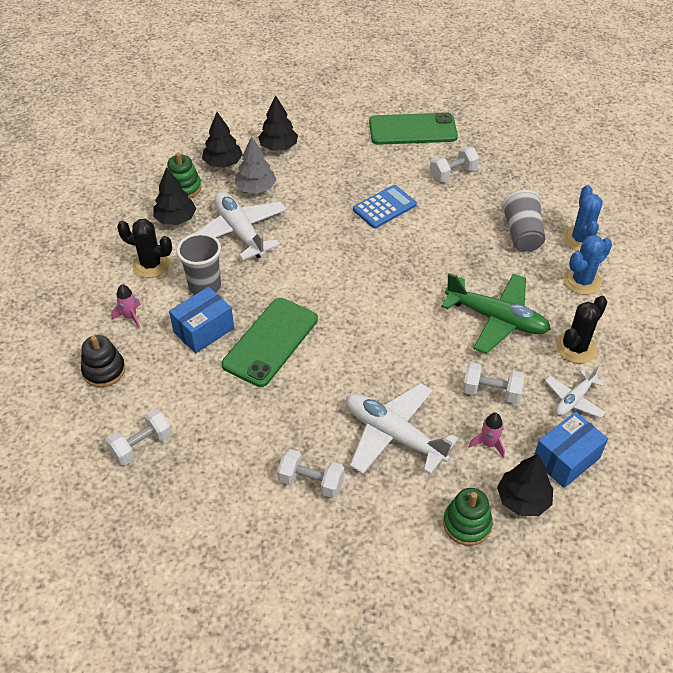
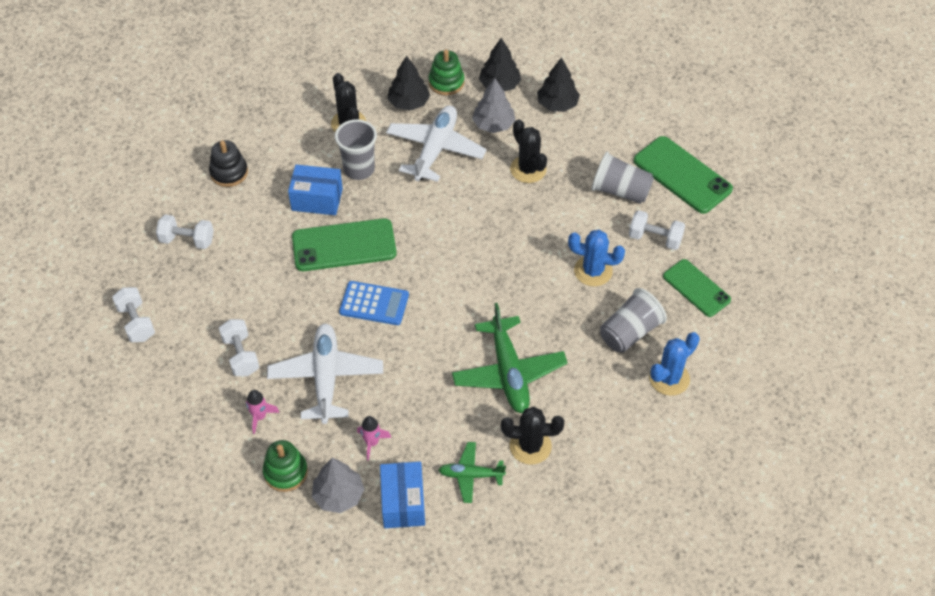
camera: 50 degrees right, 5 degrees up
pink rocket [111,284,141,329] -> pink rocket moved to [246,390,279,434]
blue calculator [353,185,417,228] -> blue calculator moved to [339,281,409,325]
white dumbbell [463,362,524,403] -> white dumbbell moved to [112,287,155,342]
black tree [497,454,553,516] -> grey tree [312,458,364,513]
blue box [534,412,608,488] -> blue box turned 75 degrees clockwise [380,462,425,528]
white plane [545,366,606,418] -> green plane [439,442,506,503]
blue cactus [563,235,612,295] -> blue cactus moved to [568,230,625,286]
none -> black cactus [510,119,547,183]
none -> grey cup [592,152,654,204]
none -> green phone [663,259,731,317]

